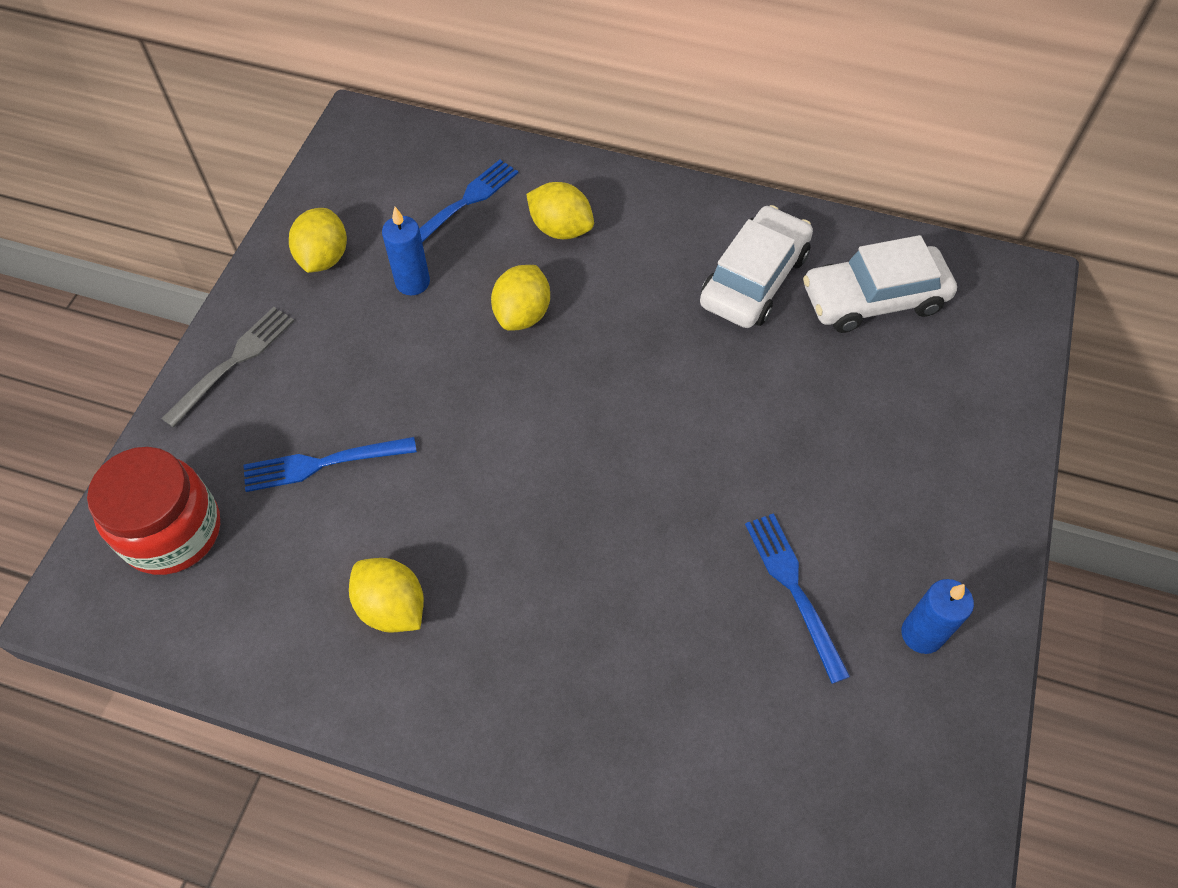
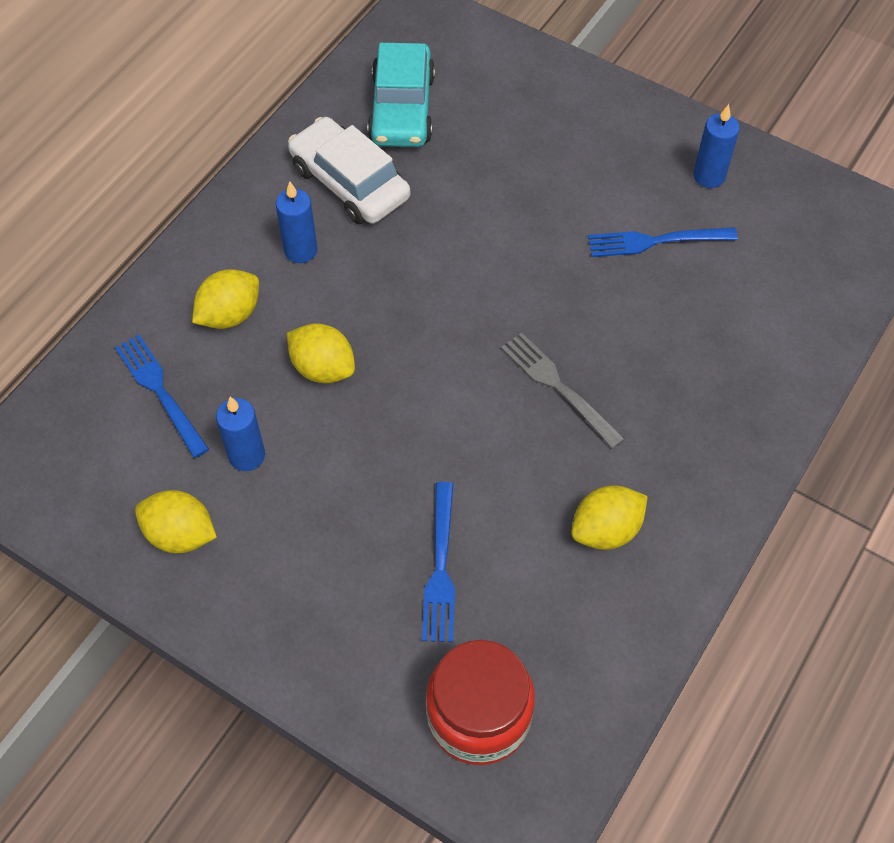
camera: 75 degrees left, 0 degrees up
grey fork [161,307,294,427] -> grey fork moved to [501,333,625,449]
white car [803,235,957,333] -> turquoise car [367,43,435,147]
none -> blue candle [276,181,318,263]

